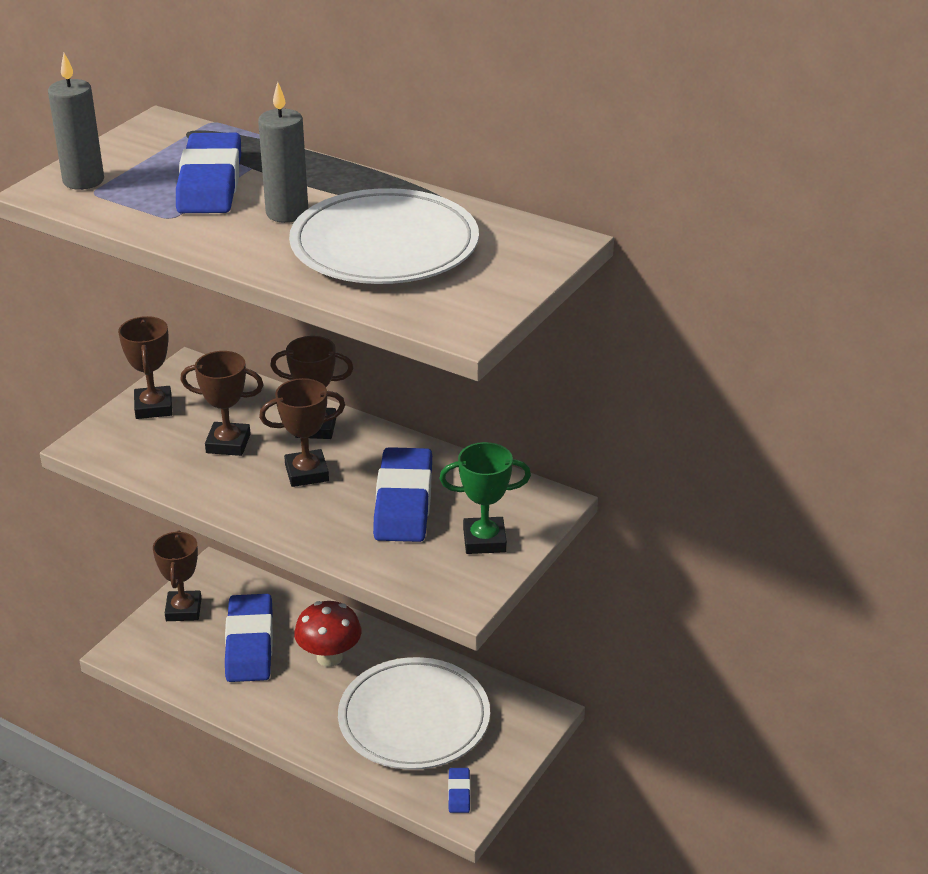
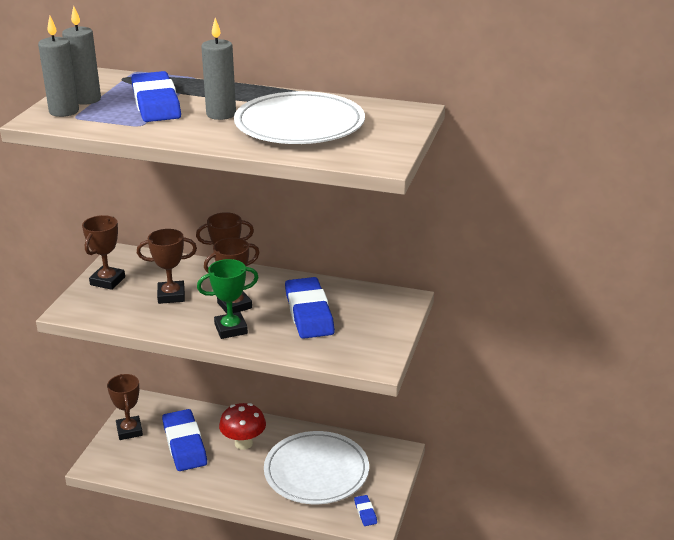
camera: 15 degrees left, 5 degrees down
brown trophy [118,316,172,419] -> brown trophy turned 45 degrees clockwise [82,215,125,290]
green trophy [439,442,531,554] -> green trophy moved to [197,259,259,339]
none -> grey candle [62,6,101,105]

